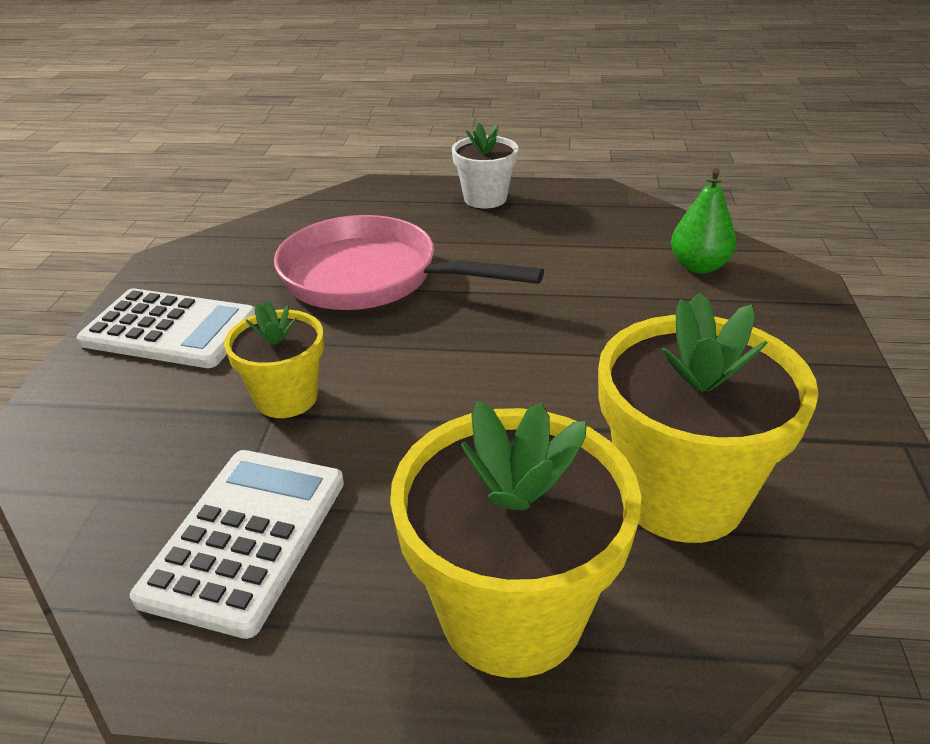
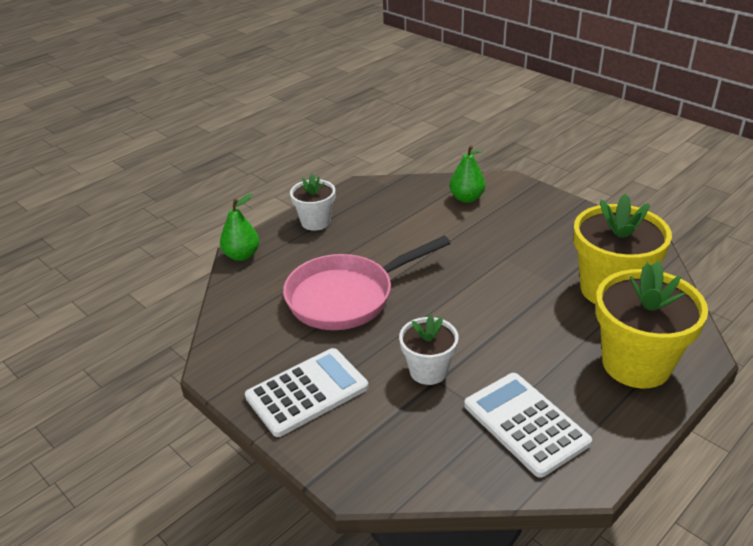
camera: 50 degrees left, 0 degrees up
yellow flower pot [224,300,324,418] -> white flower pot [399,315,459,385]
none -> green pear [220,194,259,261]

